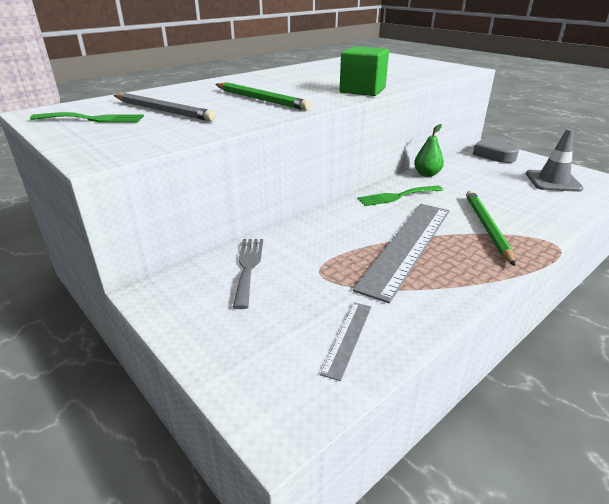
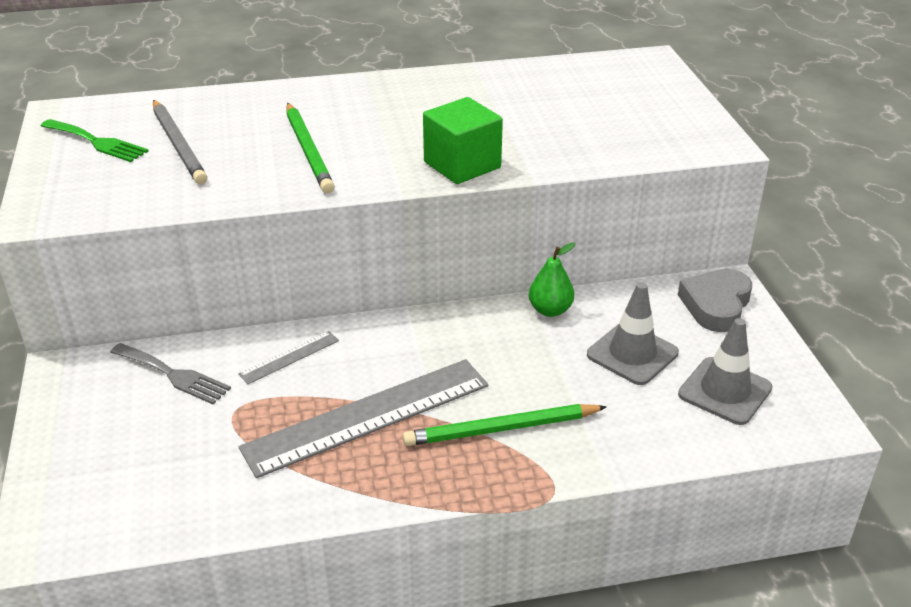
camera: 30 degrees right, 5 degrees up
grey fork [233,239,263,309] -> grey fork turned 90 degrees clockwise [110,343,231,404]
grey ruler [320,302,371,381] -> grey ruler moved to [238,331,339,384]
green fork [358,186,443,206] -> none
green pencil [466,191,515,266] -> green pencil turned 135 degrees counterclockwise [402,404,607,446]
none -> grey traffic cone [587,282,679,385]

